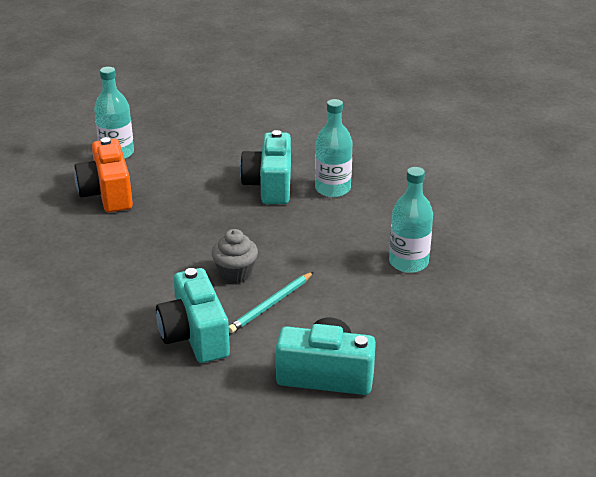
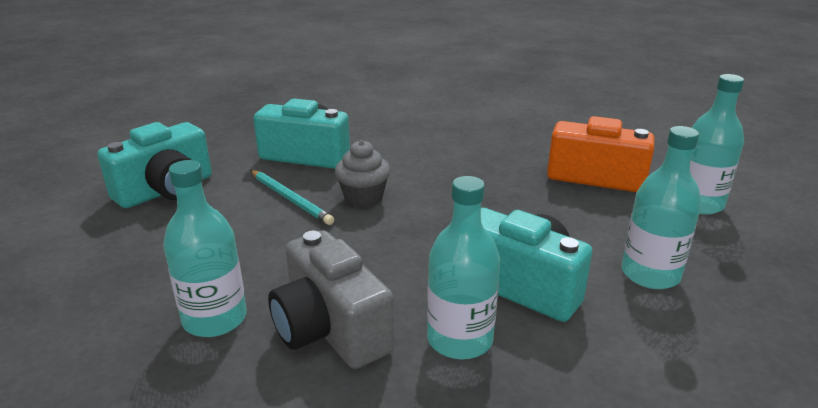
camera: 125 degrees right, 5 degrees down
turquoise pencil [229,272,313,333] -> turquoise pencil turned 150 degrees clockwise [250,170,334,225]
none -> grey camera [268,230,394,369]
none -> turquoise bottle [621,126,701,289]

